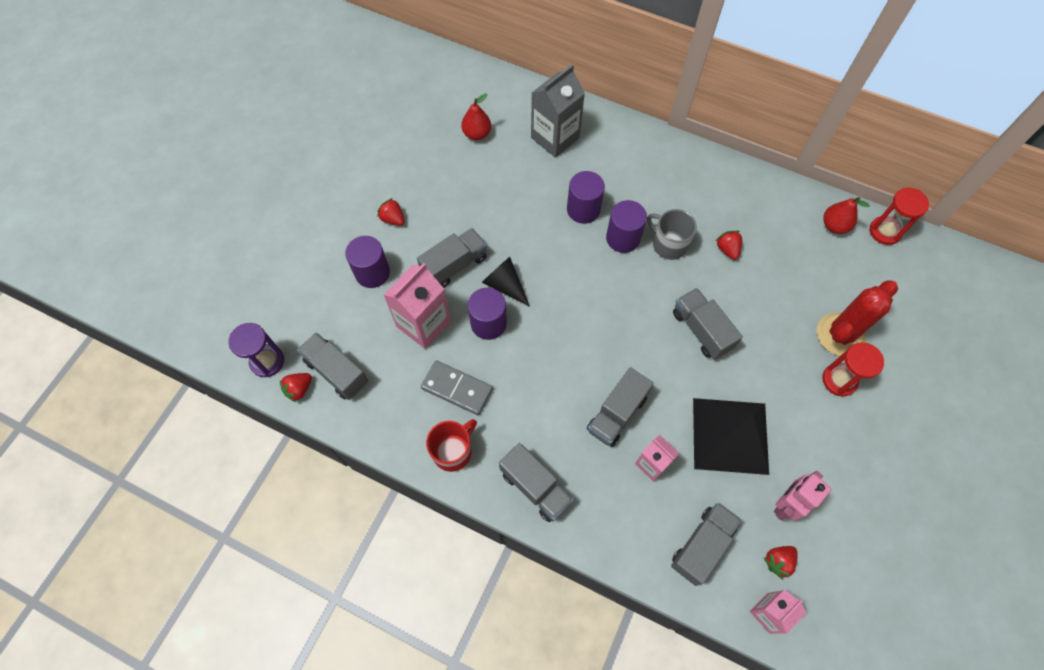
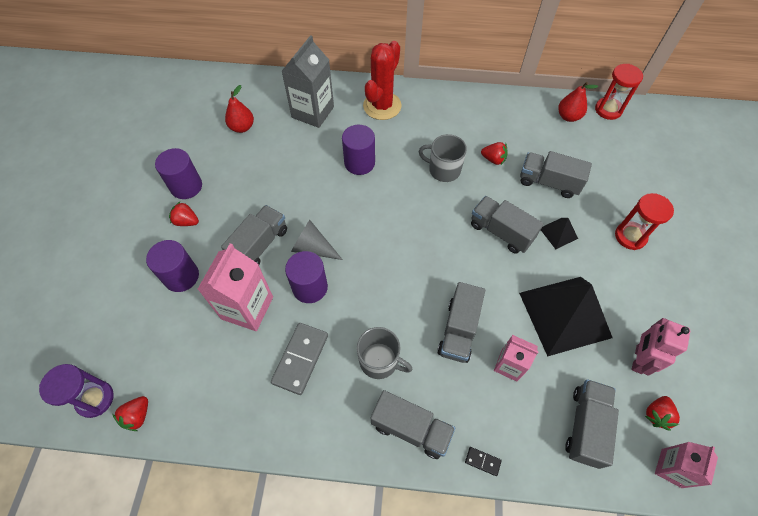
camera: 20 degrees left, 5 degrees down
grey truck [297,332,368,400] -> grey truck moved to [520,151,592,198]
grey domino [421,360,493,415] -> grey domino turned 75 degrees counterclockwise [271,323,328,395]
red mug [426,419,477,472] -> none
black cone [482,257,530,307] -> grey cone [291,220,343,260]
purple cylinder [606,200,647,253] -> purple cylinder moved to [155,148,202,199]
red strawberry [716,231,742,260] -> red strawberry turned 150 degrees clockwise [481,142,508,165]
red cactus [817,280,898,356] -> red cactus moved to [363,41,402,120]
none -> grey mug [357,327,413,379]
none -> black domino [465,447,502,476]
none -> black pyramid [541,218,578,249]

